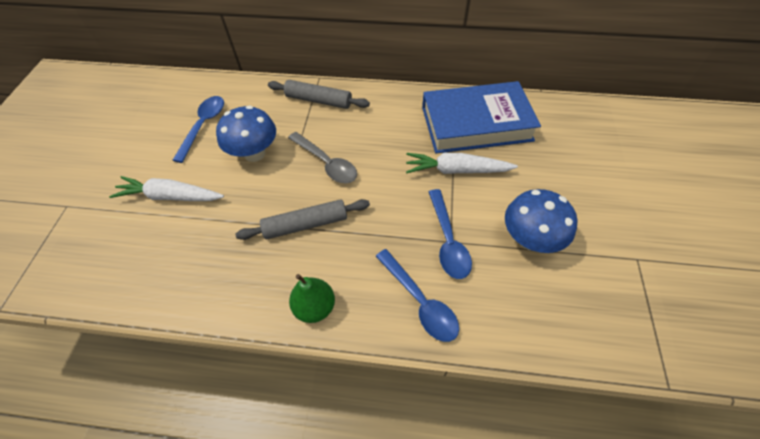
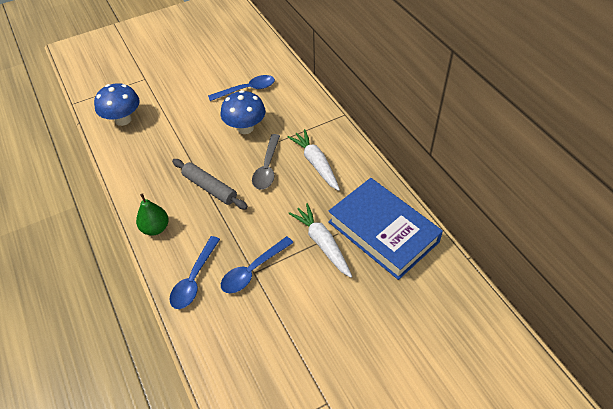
camera: 55 degrees right, 5 degrees down
white carrot [109,176,224,201] -> white carrot moved to [288,129,340,191]
grey rolling pin [268,80,370,109] -> none
blue mushroom [505,189,577,253] -> blue mushroom moved to [94,83,140,126]

